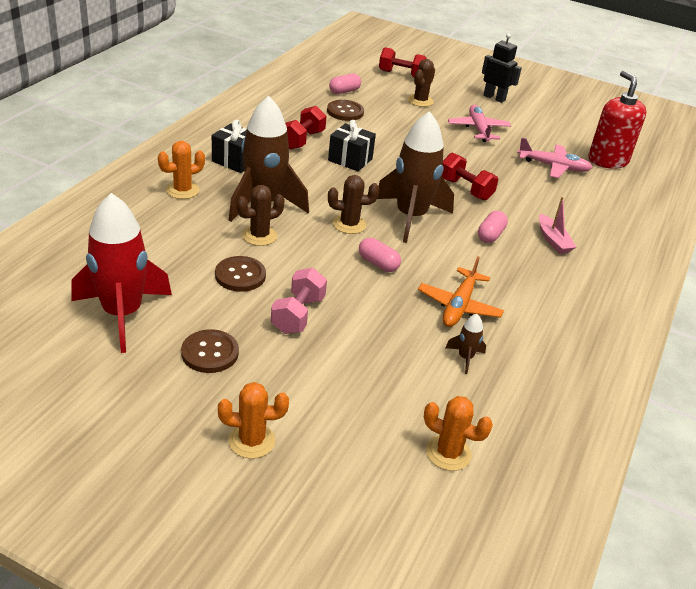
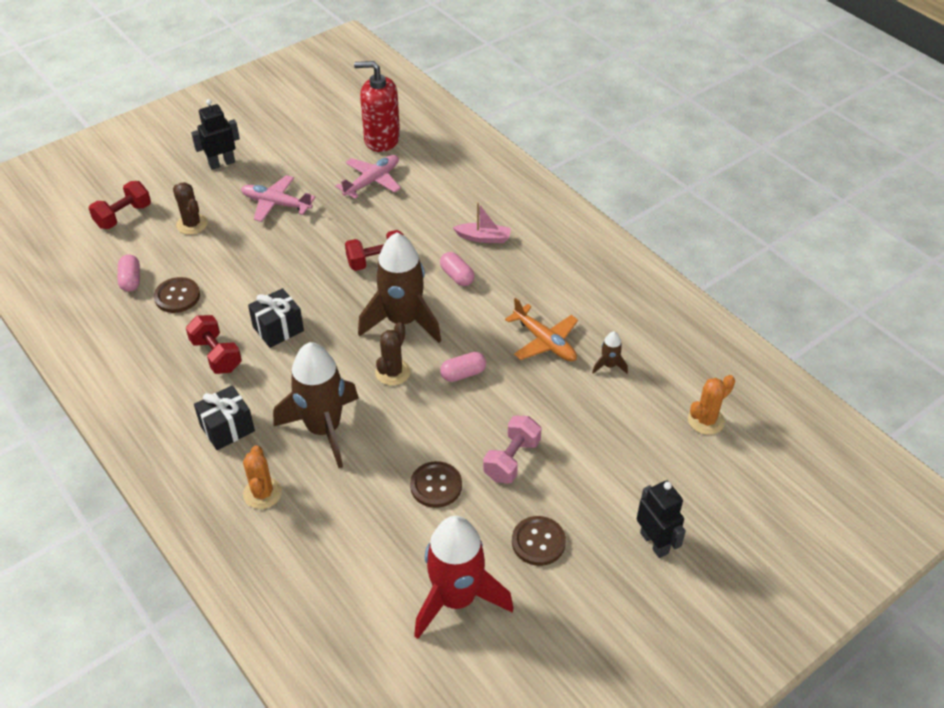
camera: 60 degrees left, 10 degrees up
orange cactus [218,382,289,459] -> black robot [637,480,686,558]
brown cactus [237,185,285,246] -> none
pink dumbbell [271,268,327,334] -> pink dumbbell turned 75 degrees clockwise [483,416,542,483]

